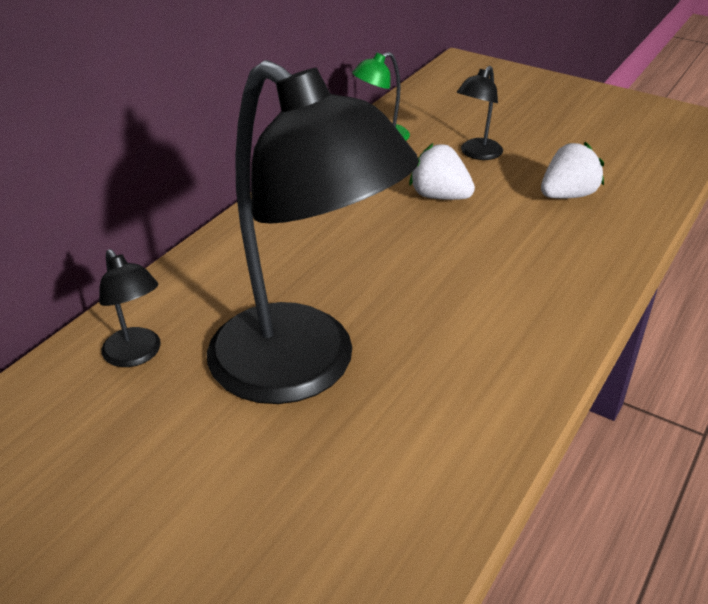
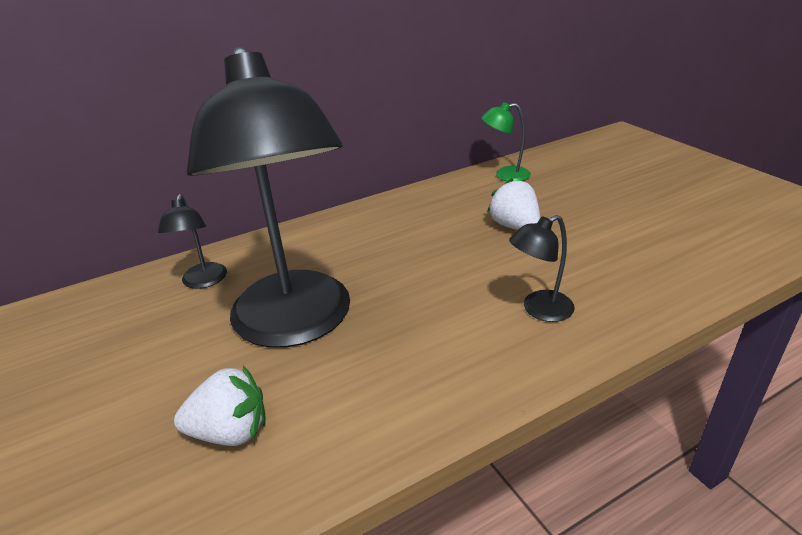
camera: 30 degrees right, 5 degrees down
black lamp [457,66,503,160] -> black lamp moved to [509,215,575,322]
white strawberry [541,142,604,198] -> white strawberry moved to [174,366,266,446]

